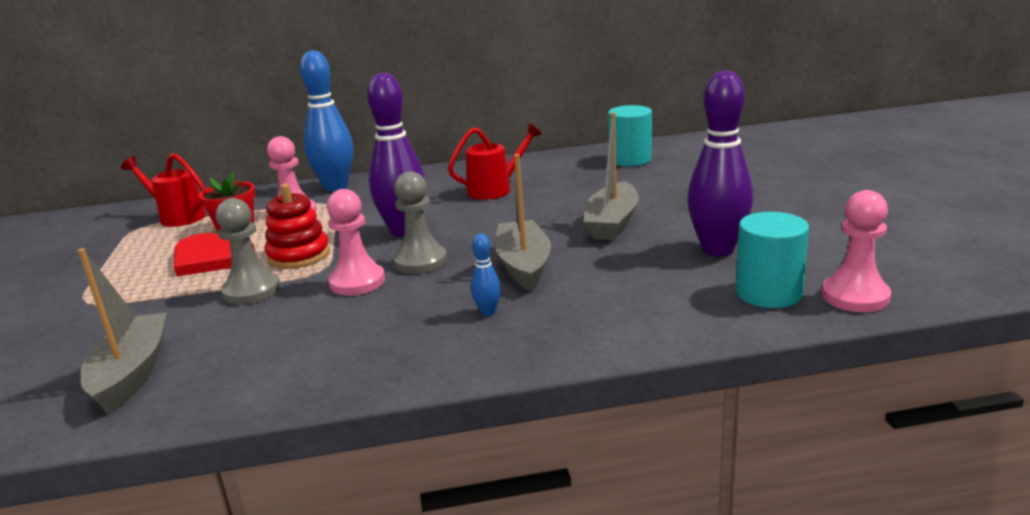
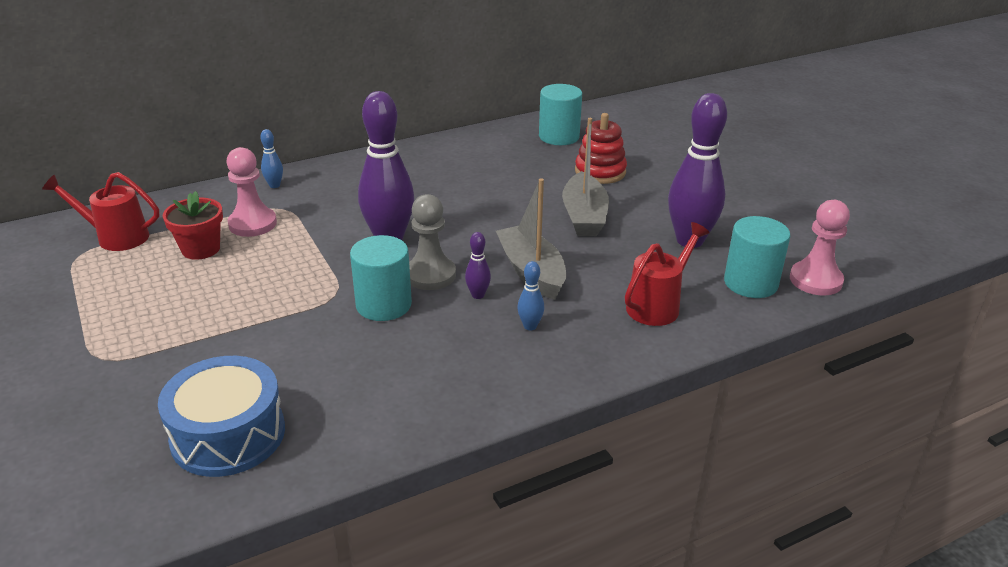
camera: 20 degrees left, 10 degrees up
grey boat [78,248,167,414] -> blue drum [158,356,285,477]
red heart [174,233,255,276] -> none
grey pawn [215,198,280,305] -> none
red stacking toy [265,184,330,269] -> red stacking toy moved to [575,113,627,184]
blue bowling pin [300,50,353,191] -> blue bowling pin [260,129,283,188], size x0.43
pink pawn [327,189,385,296] -> turquoise cylinder [350,235,412,321]
red watering can [448,123,542,200] -> red watering can moved to [625,222,710,326]
none -> purple bowling pin [465,232,491,299]

